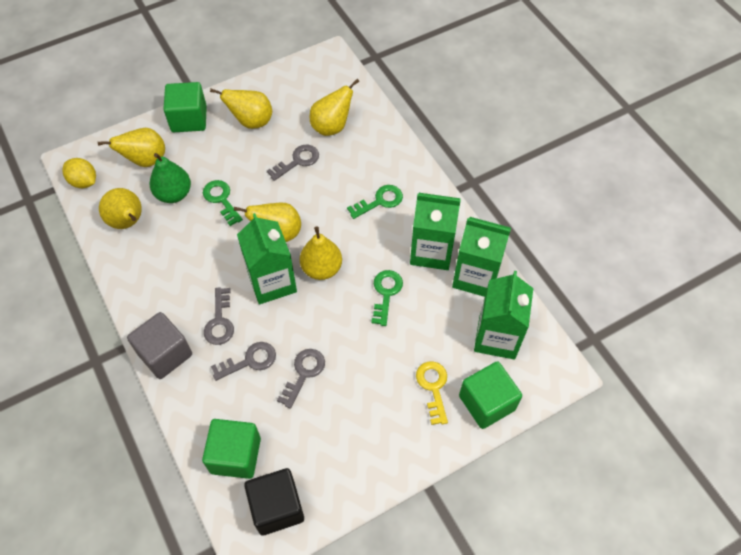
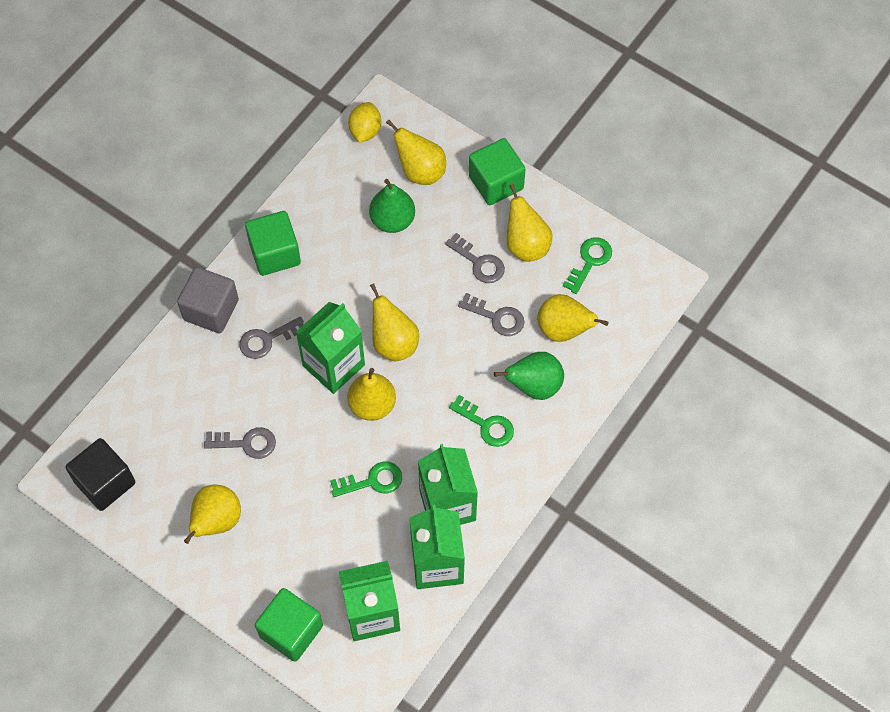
camera: 65 degrees right, 5 degrees up
yellow pear [99,188,142,229] -> yellow pear moved to [184,485,241,544]
green cube [202,419,261,479] -> green cube moved to [245,211,301,276]
green key [203,180,243,226] -> green key moved to [563,237,612,294]
grey key [211,342,276,381] -> grey key moved to [445,233,505,283]
yellow key [416,361,448,425] -> none
none -> green pear [494,352,564,400]

